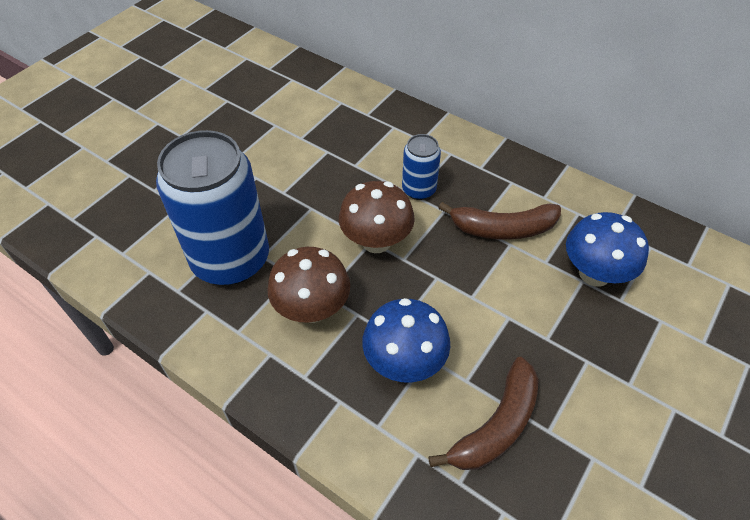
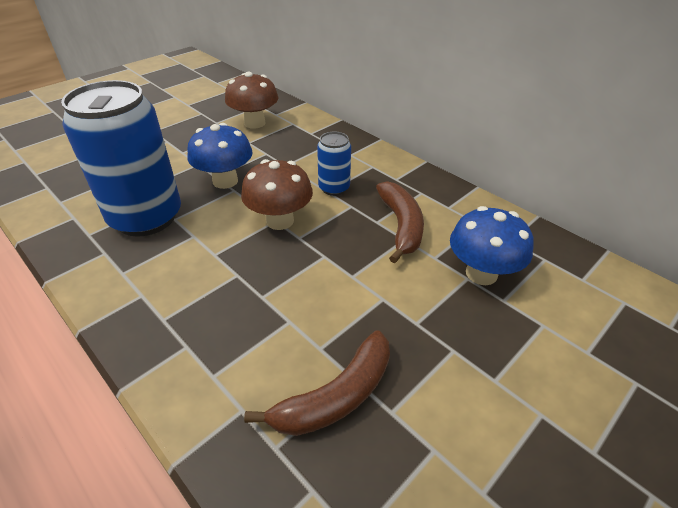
camera: 10 degrees right, 10 degrees down
brown mushroom [267,247,350,323] -> brown mushroom moved to [225,72,278,129]
blue mushroom [362,298,450,382] -> blue mushroom moved to [187,123,253,189]
brown banana [438,202,561,240] -> brown banana turned 105 degrees counterclockwise [376,181,424,263]

